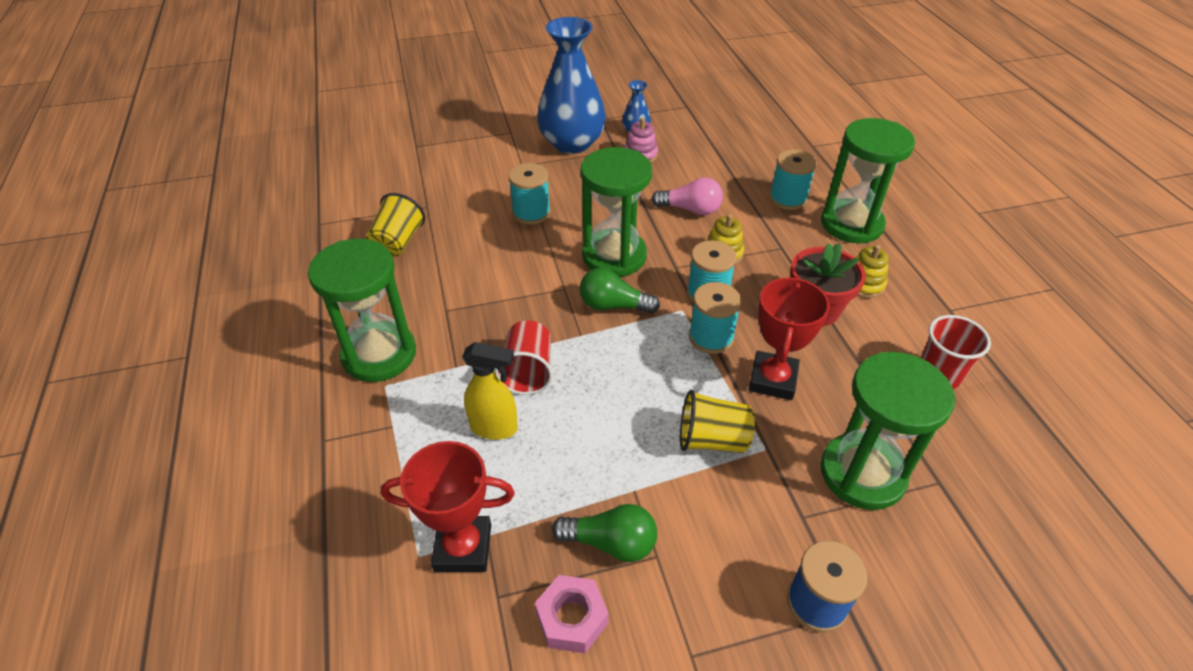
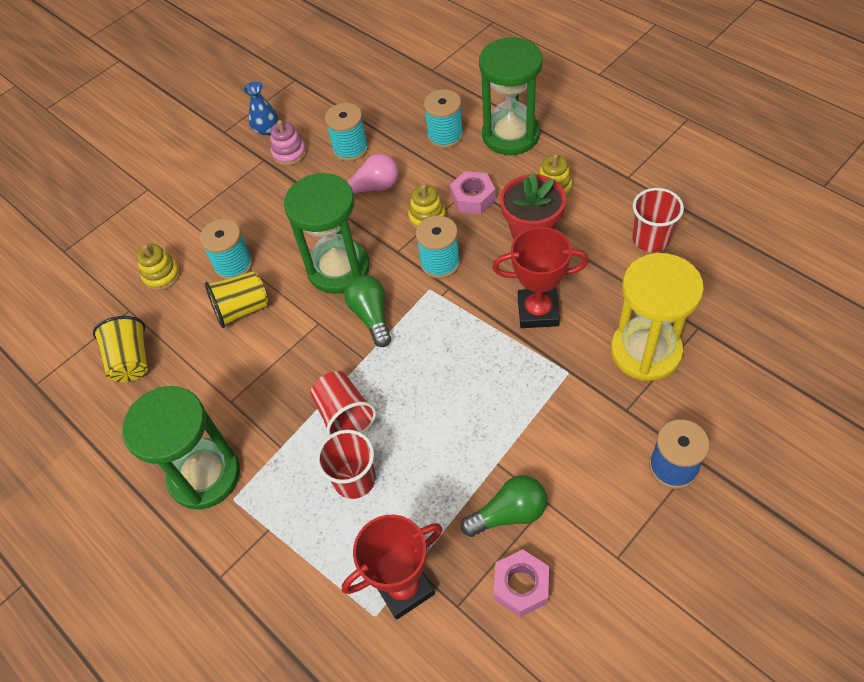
camera: 25 degrees left, 10 degrees up
yellow spray bottle [462,342,518,440] -> red cup [316,430,376,499]
blue vase [537,17,606,154] -> none
green light bulb [580,268,660,314] -> green light bulb turned 90 degrees clockwise [345,275,391,347]
yellow cup [680,390,755,453] -> yellow cup moved to [205,271,268,328]
turquoise spool [689,282,742,354] -> turquoise spool moved to [325,103,368,162]
red trophy [749,276,830,400] -> red trophy turned 75 degrees counterclockwise [492,227,589,328]
green hourglass [821,352,955,510] -> yellow hourglass [611,253,704,381]
none -> yellow stacking toy [136,244,180,291]
none -> pink nut [450,171,496,214]

